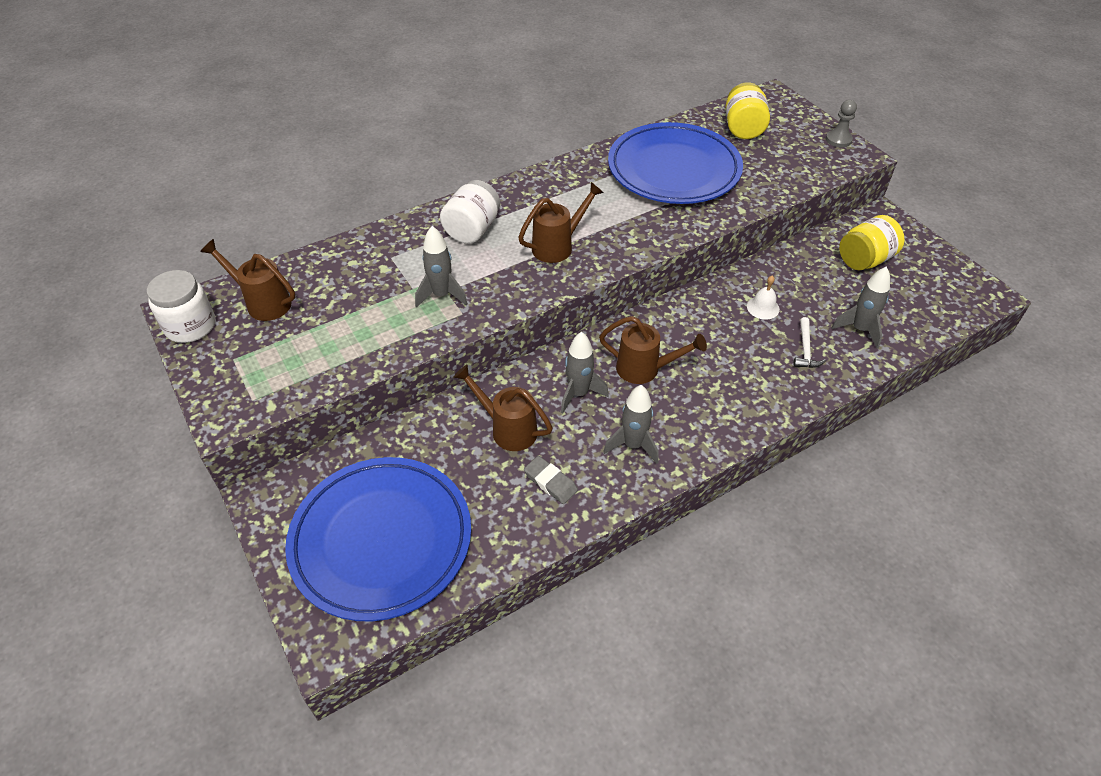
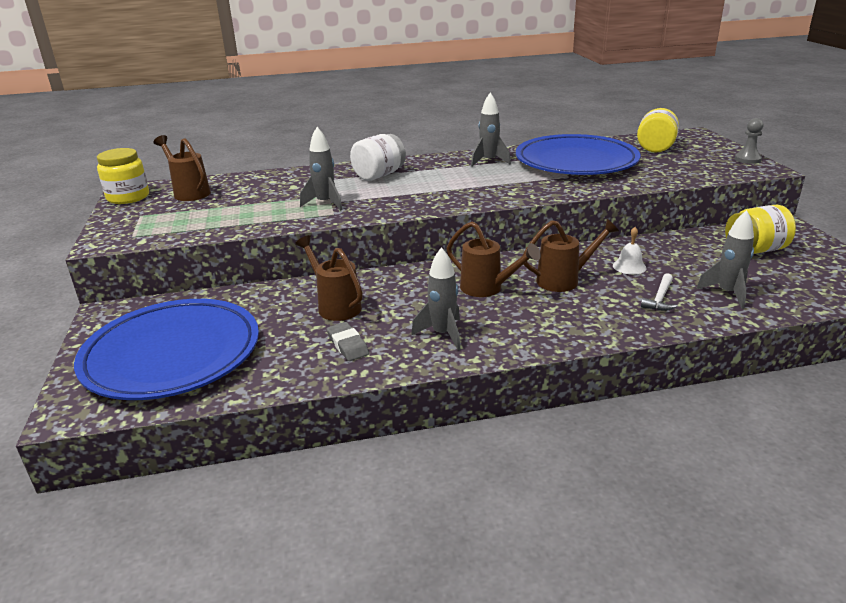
camera: 20 degrees right, 20 degrees down
white jar [147,270,215,343] -> yellow jar [97,148,149,204]
brown watering can [518,182,604,263] -> brown watering can moved to [523,219,619,292]
grey rocket [561,332,609,413] -> grey rocket moved to [471,92,511,167]

